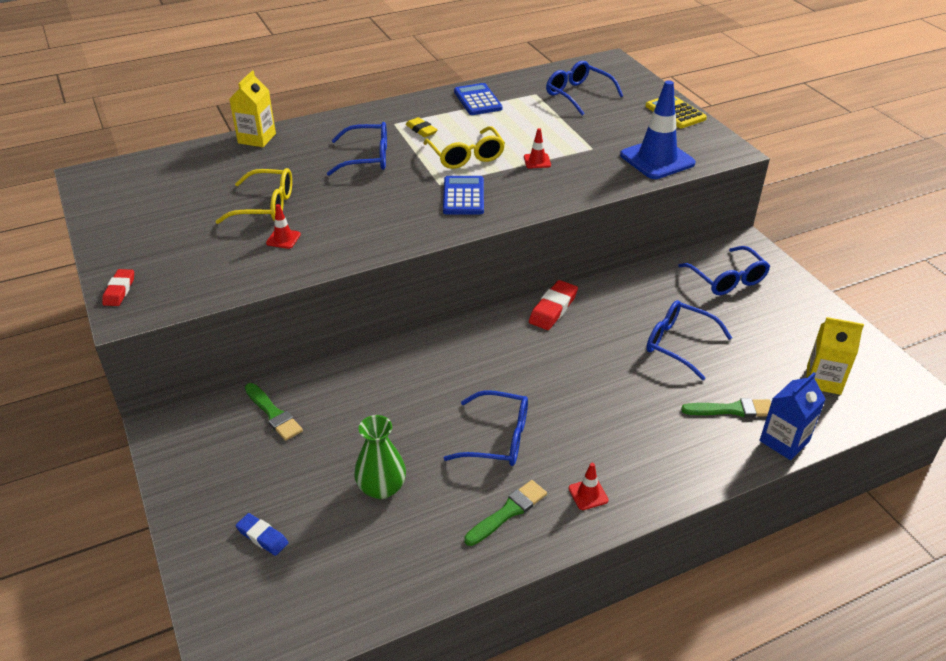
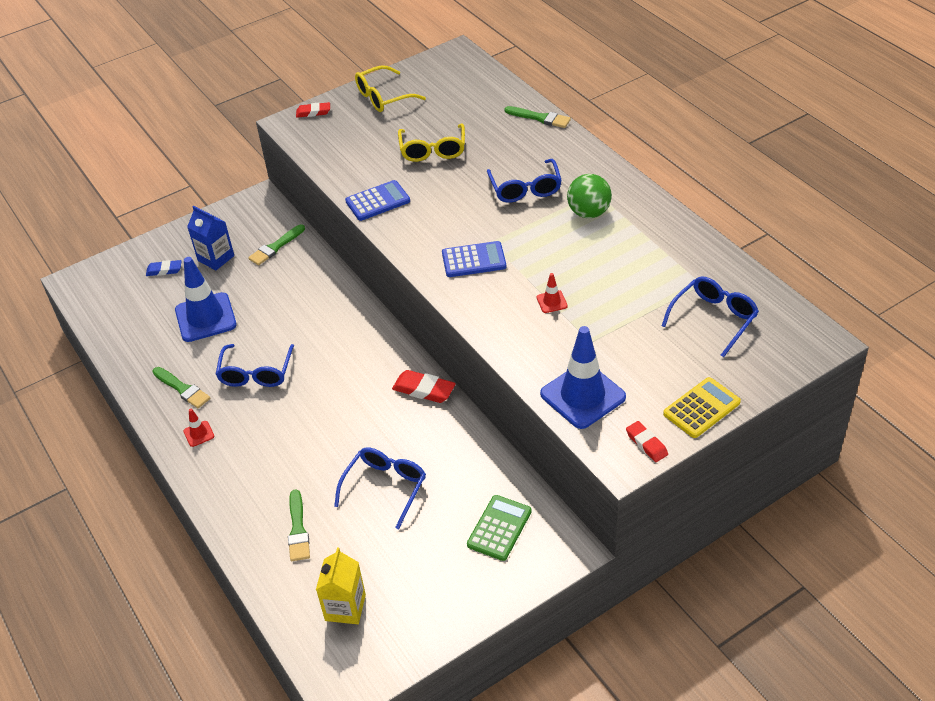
camera: 85 degrees right, 5 degrees up
yellow carton [229,71,276,147] -> green brush [505,106,571,128]
blue eraser [236,513,288,556] -> blue eraser turned 60 degrees clockwise [146,260,182,276]
red traffic cone [266,204,301,249] -> none
green vase [354,415,406,499] -> blue traffic cone [175,257,237,342]
yellow eraser [405,117,438,137] -> green ball [567,174,612,218]
yellow glasses [423,126,505,169] -> yellow glasses moved to [355,65,426,112]
blue calculator [454,83,502,115] -> blue calculator moved to [345,180,410,221]
blue glasses [678,246,770,295] -> green calculator [467,495,532,561]
blue carton [759,372,826,460] -> blue carton moved to [187,206,234,270]
none -> red eraser [626,421,668,462]

